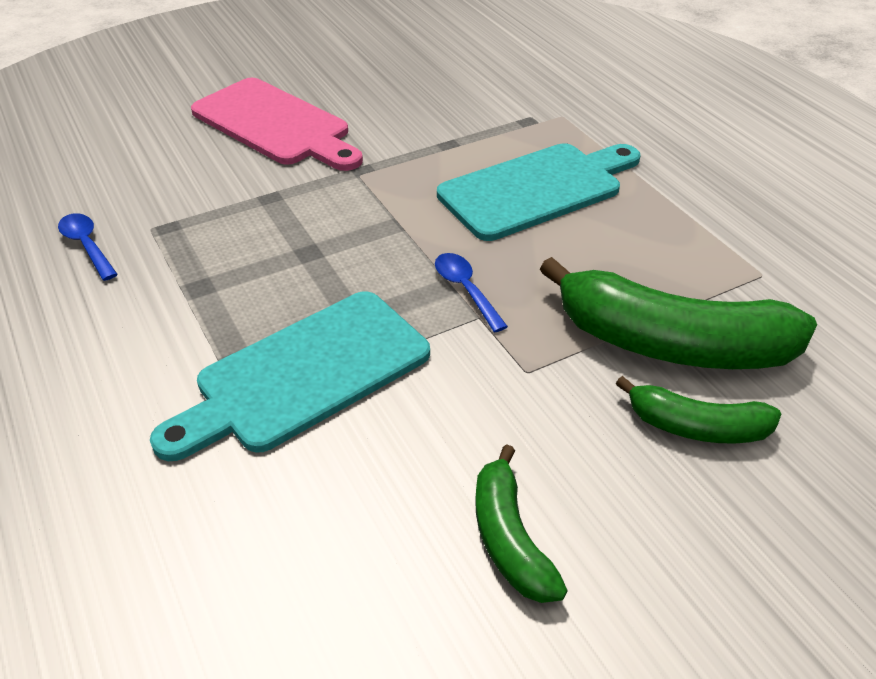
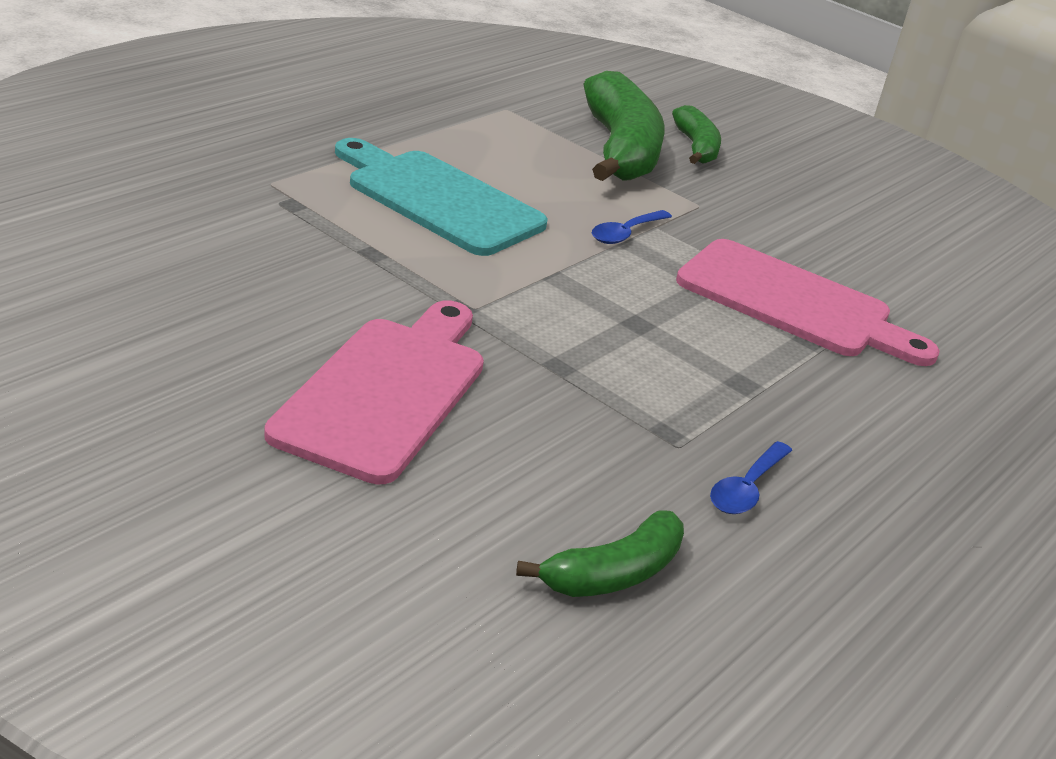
camera: 115 degrees left, 10 degrees down
turquoise cutting board [150,291,430,461] -> pink cutting board [676,239,940,366]
green banana [475,444,568,603] -> green banana moved to [516,510,684,597]

